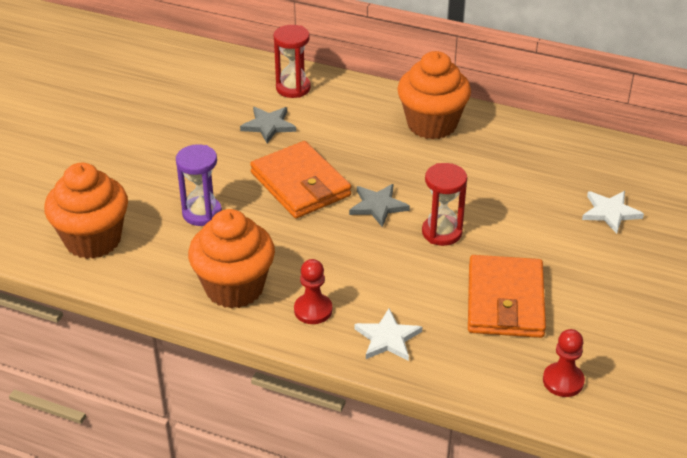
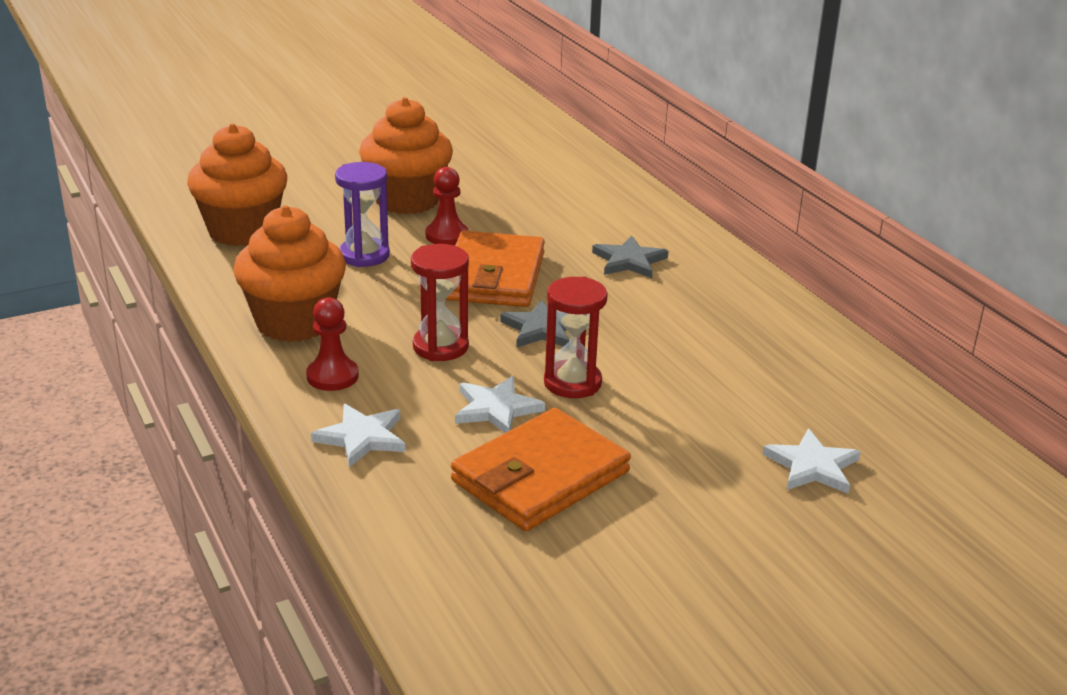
camera: 40 degrees right, 10 degrees down
grey star [240,107,296,143] -> grey star moved to [592,235,669,278]
red hourglass [274,25,311,98] -> red hourglass moved to [411,244,469,361]
orange cupcake [397,51,471,139] -> orange cupcake moved to [359,97,453,214]
red pawn [543,329,585,397] -> red pawn moved to [426,167,468,245]
none -> white star [455,376,545,433]

